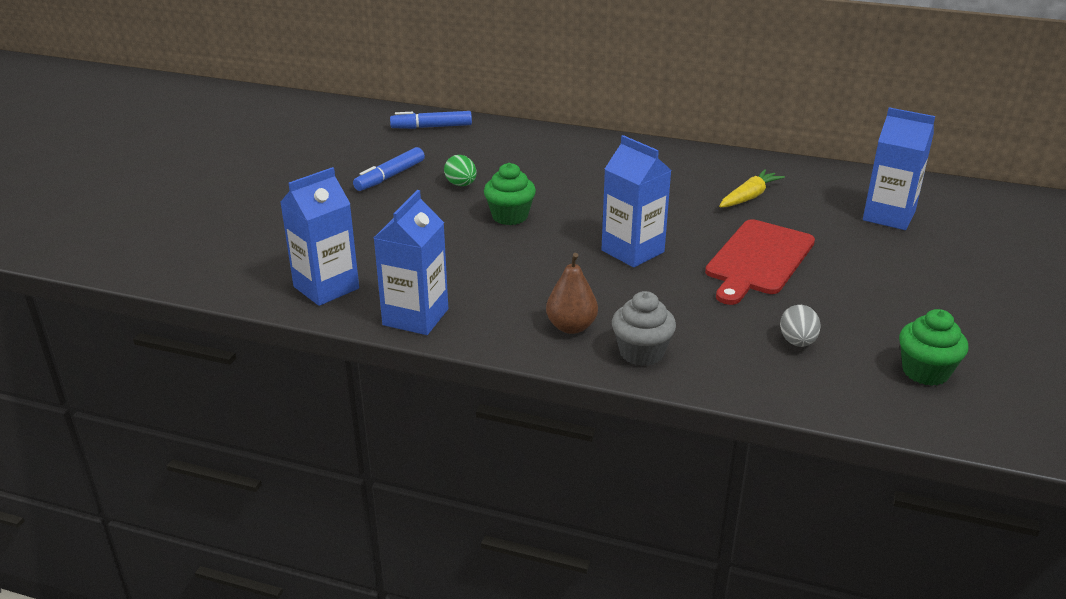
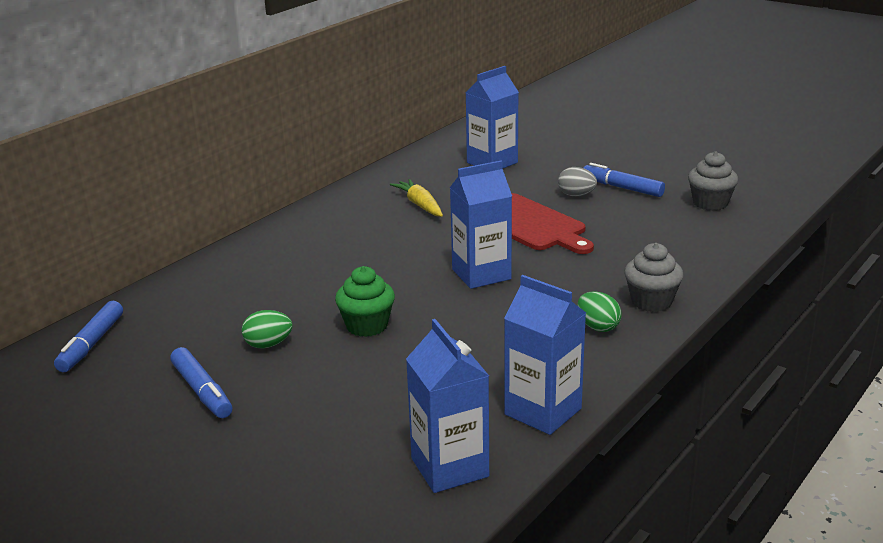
camera: 70 degrees left, 5 degrees down
brown pear [546,253,598,334] -> green egg [577,291,621,332]
grey egg [780,305,821,347] -> grey egg moved to [558,167,597,196]
green cupcake [899,309,968,386] -> grey cupcake [688,151,738,211]
none -> blue marker [584,163,665,197]

